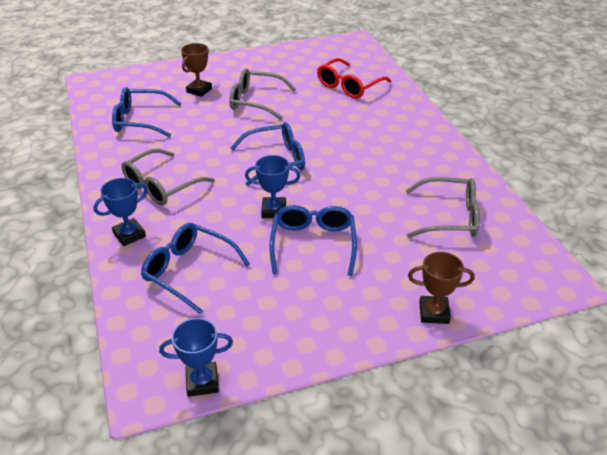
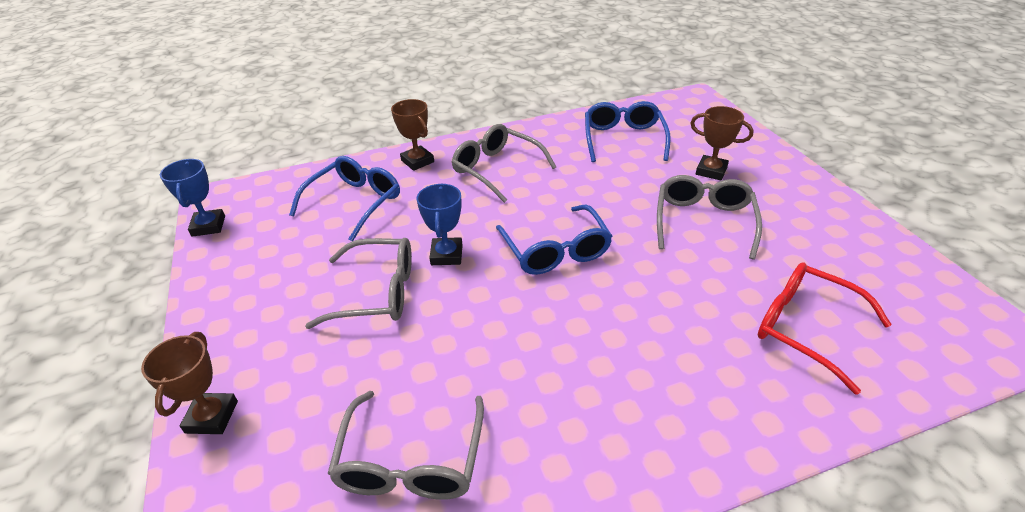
camera: 90 degrees right, 0 degrees up
blue trophy [93,178,148,246] -> brown trophy [391,99,434,171]
blue glasses [270,205,357,276] -> grey glasses [305,238,412,329]

